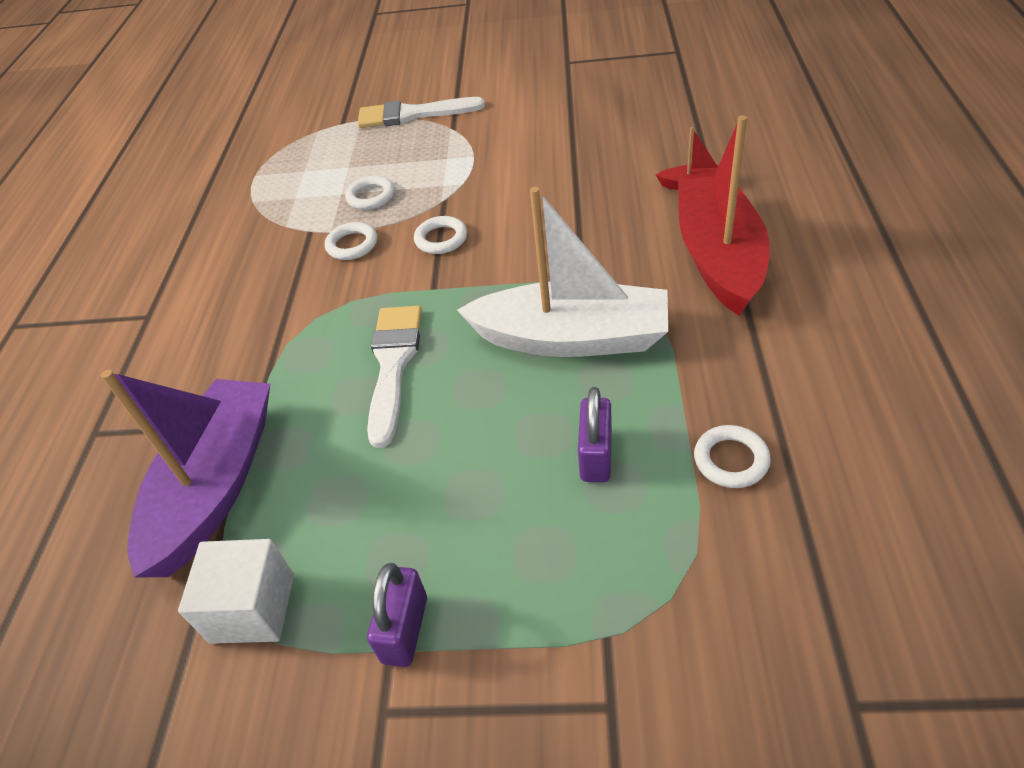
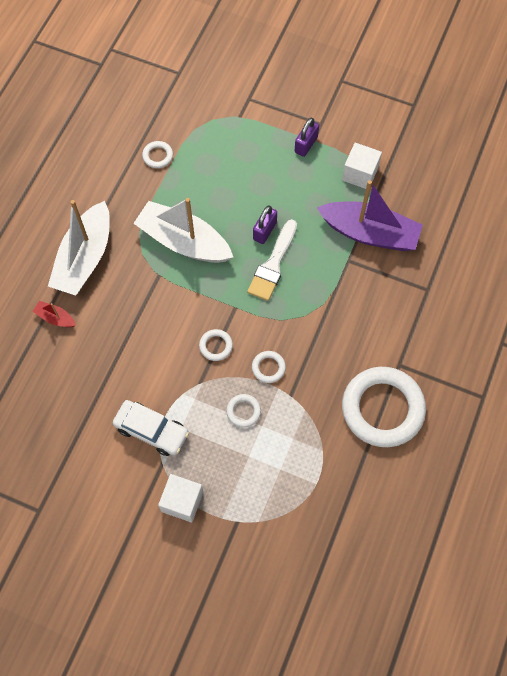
camera: 165 degrees left, 20 degrees up
purple boat [101,370,270,577] -> purple boat turned 105 degrees counterclockwise [317,180,423,251]
white brush [358,97,485,128] -> white cube [158,474,203,522]
purple padlock [578,387,612,482] -> purple padlock moved to [253,205,277,244]
red boat [678,115,770,316] -> white boat [48,200,110,296]
none -> white car [113,400,189,456]
none -> white ring [342,367,426,447]

